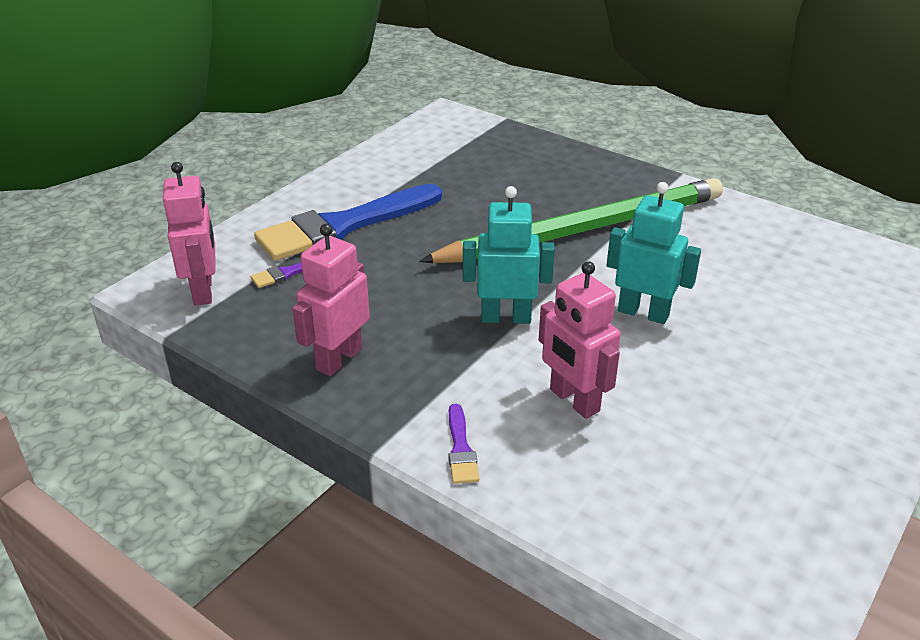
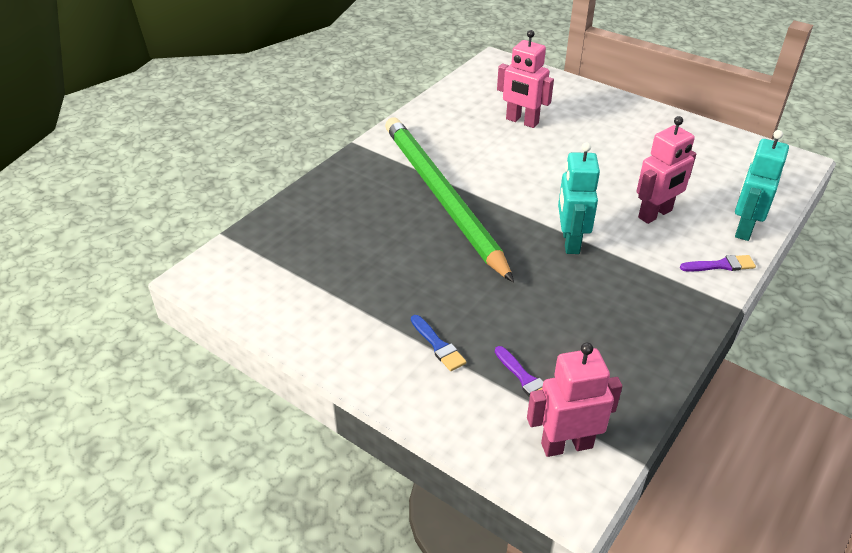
camera: 90 degrees left, 5 degrees up
blue brush [254,184,442,261] -> blue brush [411,315,466,371], size x0.40
pink robot [292,224,370,376] -> pink robot moved to [497,30,554,128]
turquoise robot [607,182,701,324] -> turquoise robot moved to [735,130,789,241]

